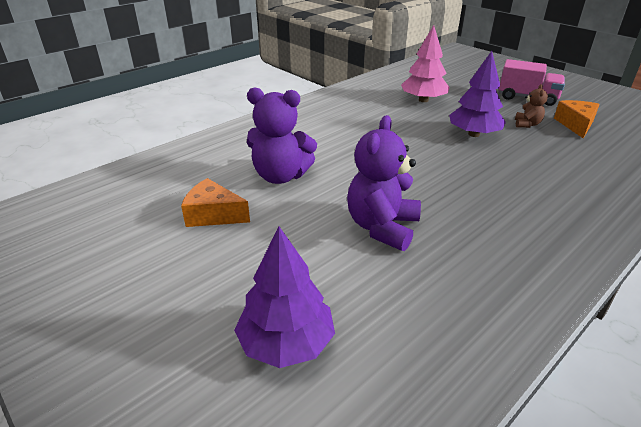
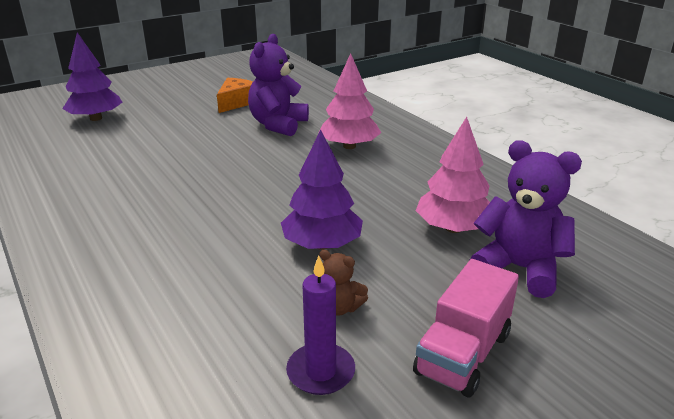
camera: 100 degrees right, 5 degrees down
purple teddy bear [347,115,421,251] -> purple teddy bear moved to [470,140,582,298]
orange cheese [554,100,600,138] -> purple candle [286,256,355,395]
none -> pink tree [318,53,381,149]

